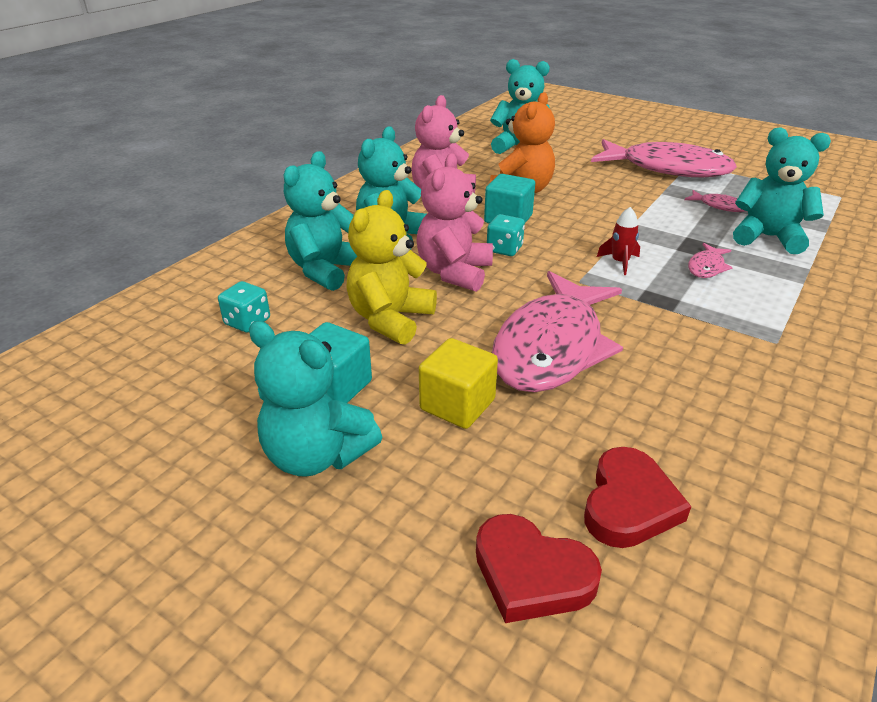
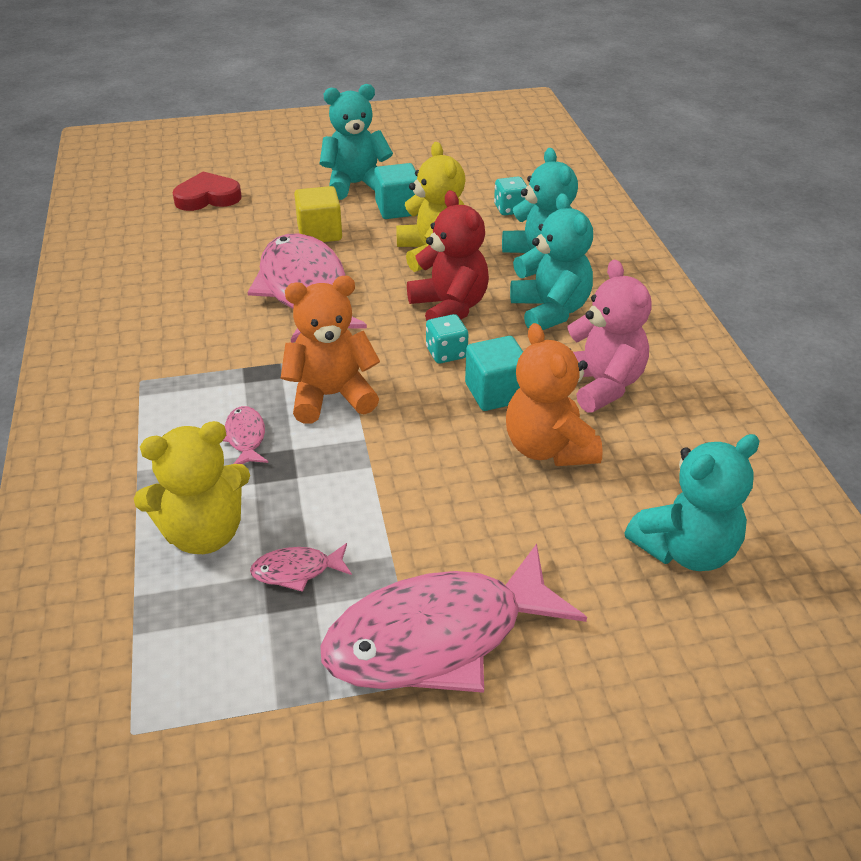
camera: 135 degrees right, 5 degrees up
pink teddy bear [416,153,493,292] -> red teddy bear [407,190,489,322]
red heart [584,447,692,548] -> none
red rocket [597,207,640,275] -> orange teddy bear [281,276,380,424]
turquoise teddy bear [733,127,831,254] -> yellow teddy bear [134,421,250,554]

